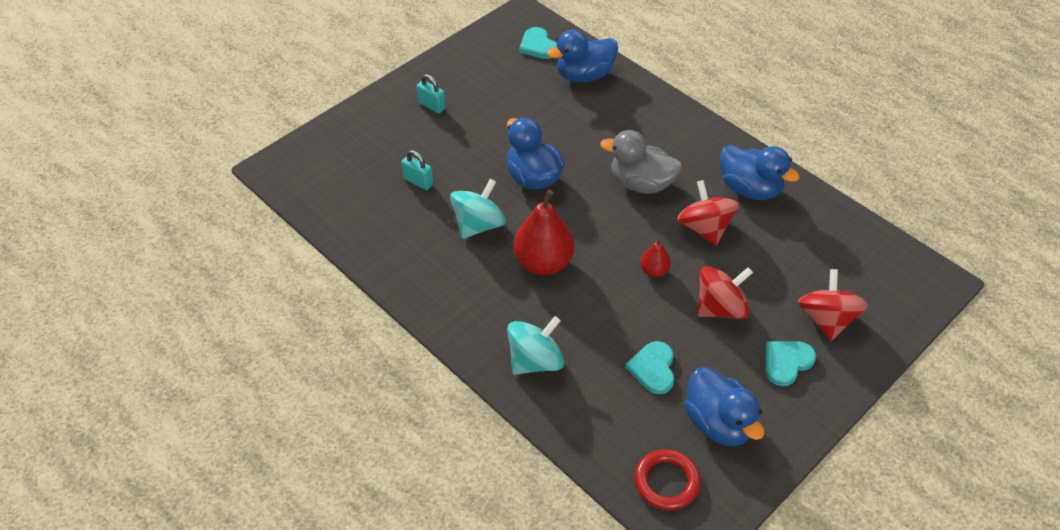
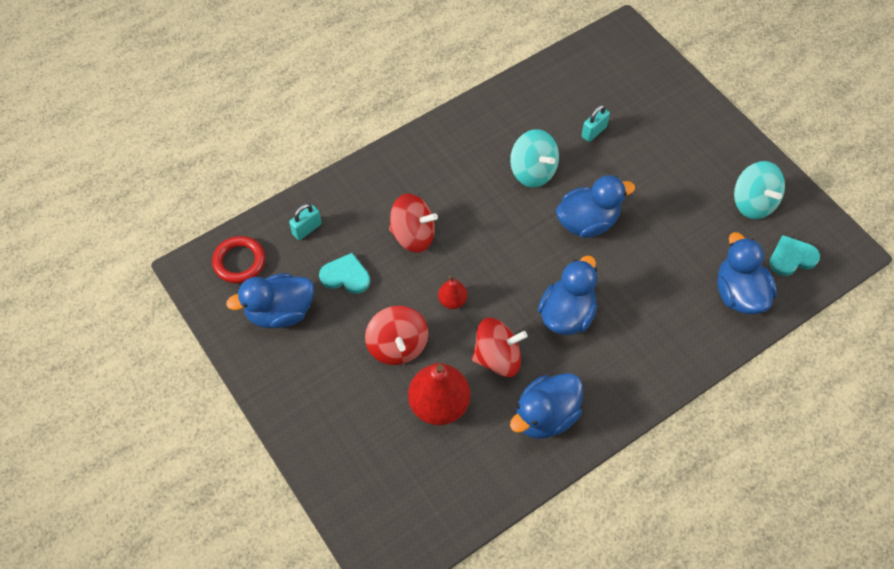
camera: 100 degrees right, 10 degrees up
turquoise padlock [416,74,446,113] -> turquoise padlock moved to [289,204,322,240]
turquoise spinning top [507,316,564,375] -> turquoise spinning top moved to [734,161,785,219]
red pear [513,190,574,275] -> red pear moved to [408,363,470,425]
grey duck [600,130,682,194] -> blue duck [538,256,597,335]
turquoise heart [766,341,816,386] -> none
red spinning top [798,269,868,341] -> red spinning top moved to [389,194,438,252]

